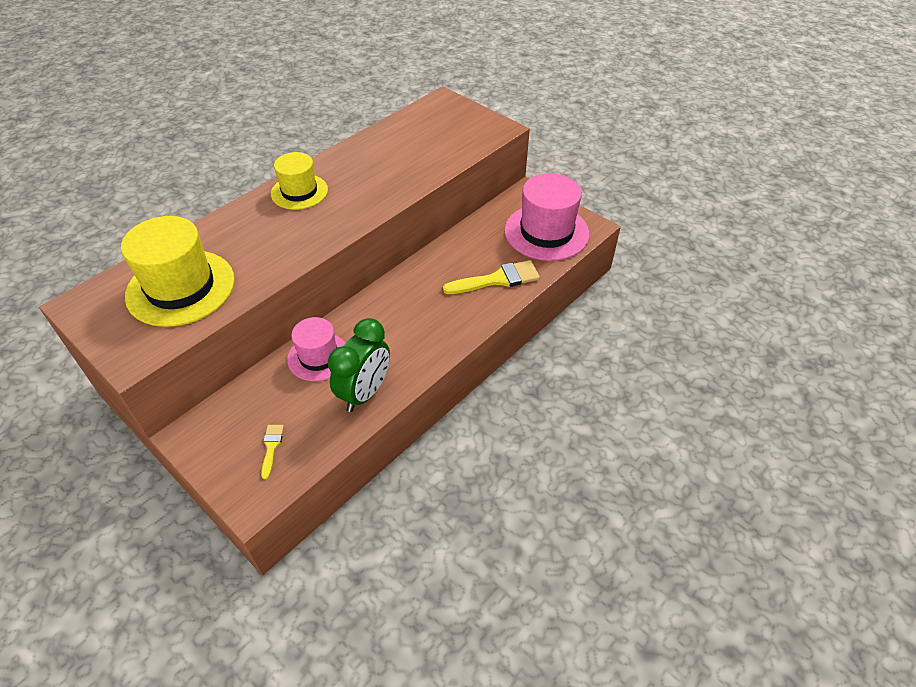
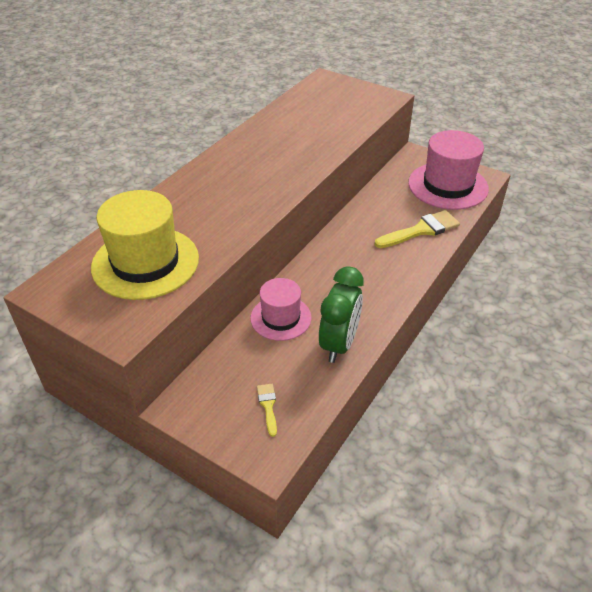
camera: 10 degrees left, 5 degrees down
yellow hat [271,152,328,210] -> none

